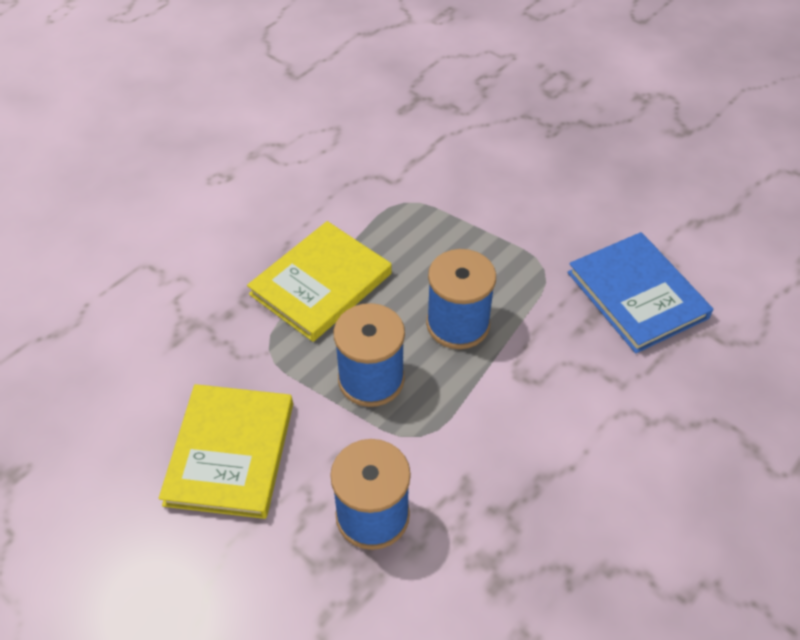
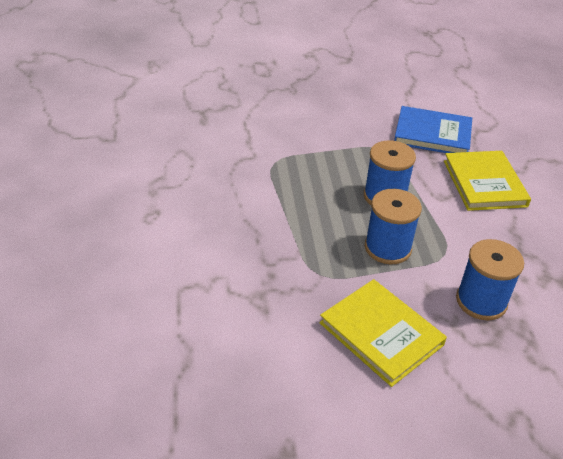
camera: 50 degrees left, 10 degrees down
yellow book [247,221,392,342] -> yellow book moved to [444,151,531,211]

